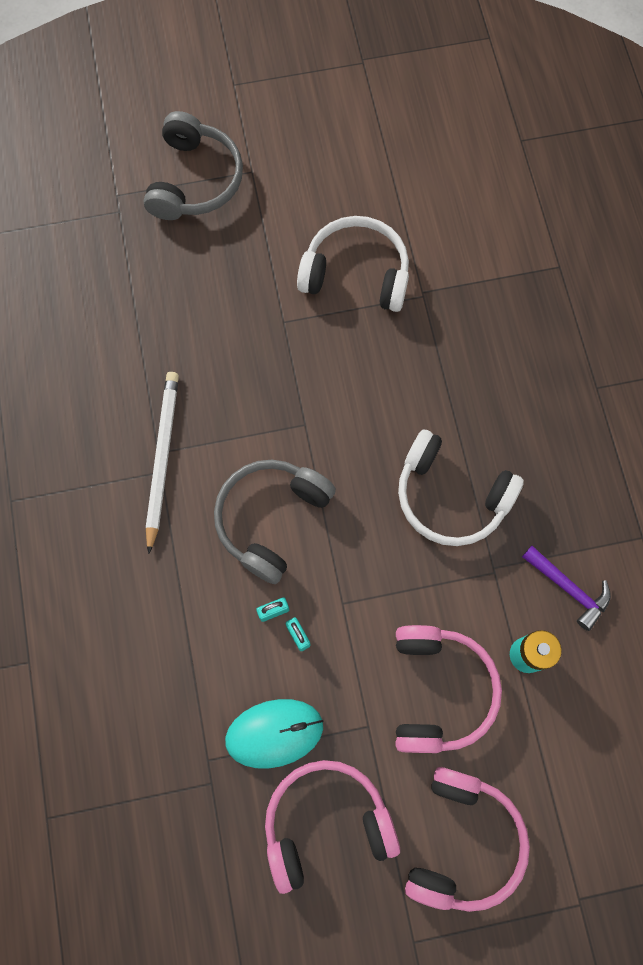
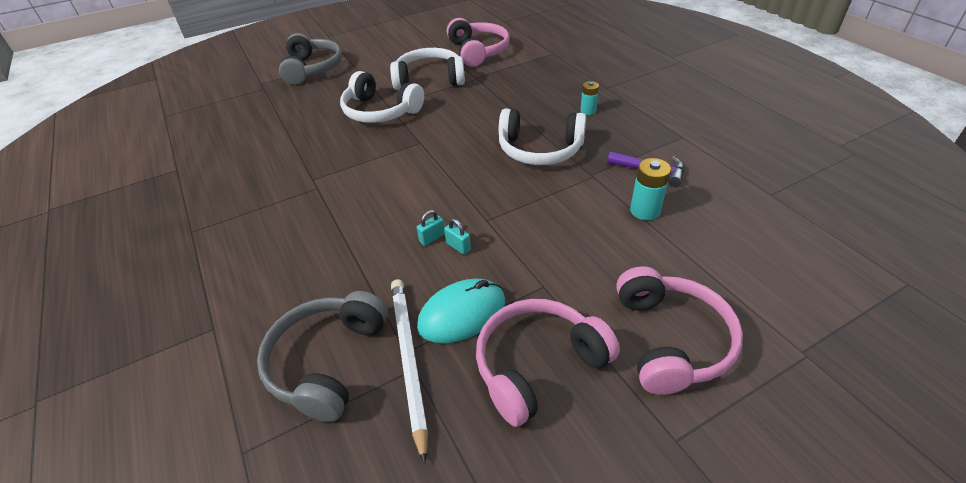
camera: 15 degrees left, 30 degrees down
white pencil [146,372,179,554] -> white pencil moved to [391,280,428,464]
grey headphones [214,460,336,584] -> grey headphones moved to [257,291,388,422]
pink headphones [396,625,502,753] -> pink headphones moved to [447,18,510,67]
none -> white headphones [340,71,424,123]
none -> turquoise battery [580,81,599,115]

